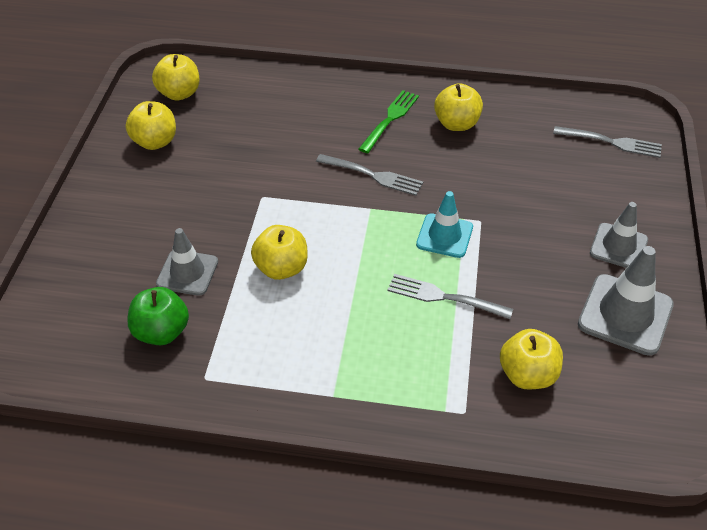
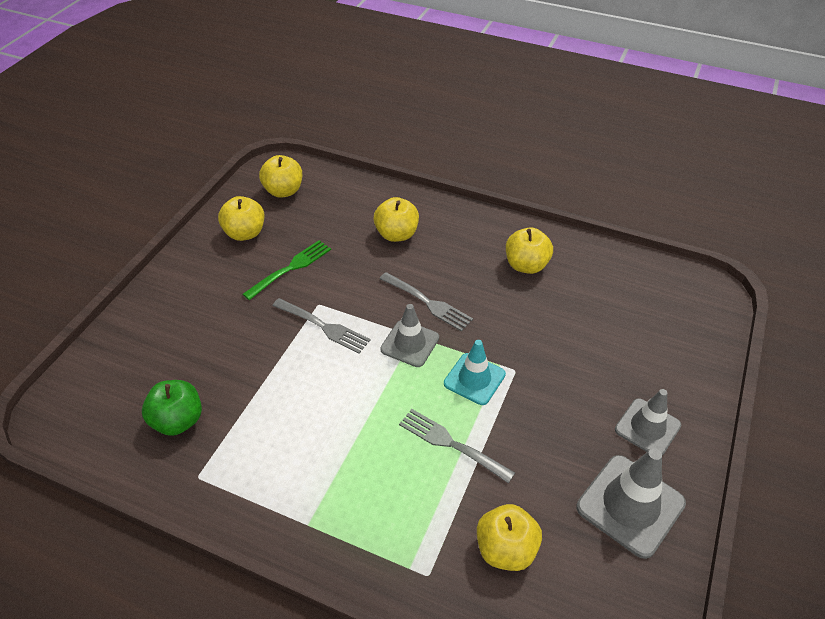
camera: 15 degrees right, 0 degrees up
grey traffic cone [156,228,218,296] -> grey traffic cone moved to [380,304,439,367]
yellow apple [251,225,308,280] -> yellow apple moved to [374,197,419,242]
green fork [359,90,419,153] -> green fork moved to [243,240,331,300]
grey fork [553,126,662,158] -> grey fork moved to [273,298,370,354]

